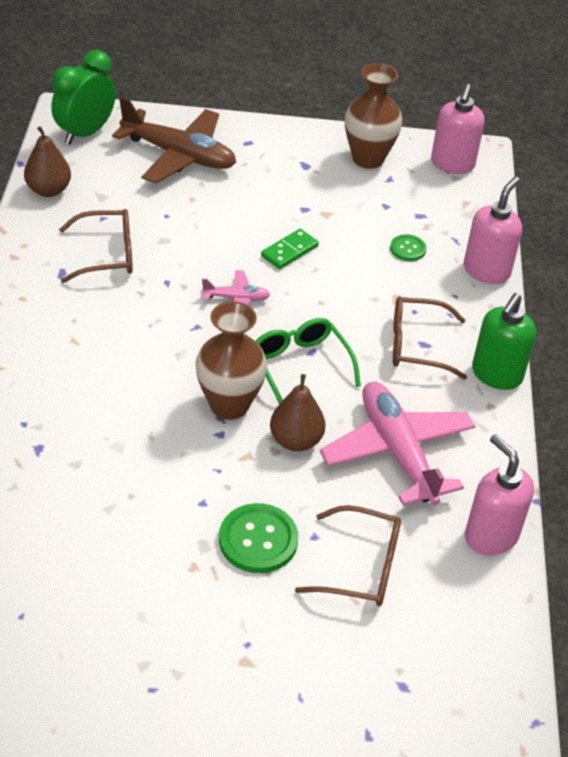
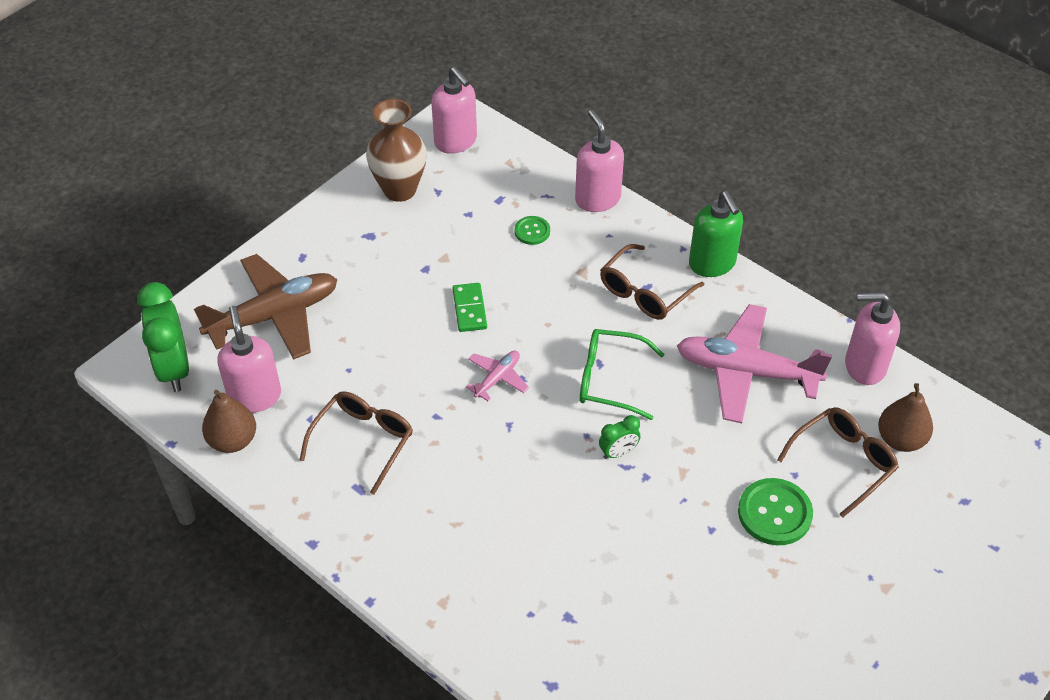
camera: 50 degrees left, 5 degrees up
brown vase [196,301,267,420] -> green clock [599,415,640,459]
brown pear [270,374,325,451] -> brown pear moved to [878,383,933,452]
none -> pink soap dispenser [218,306,281,413]

